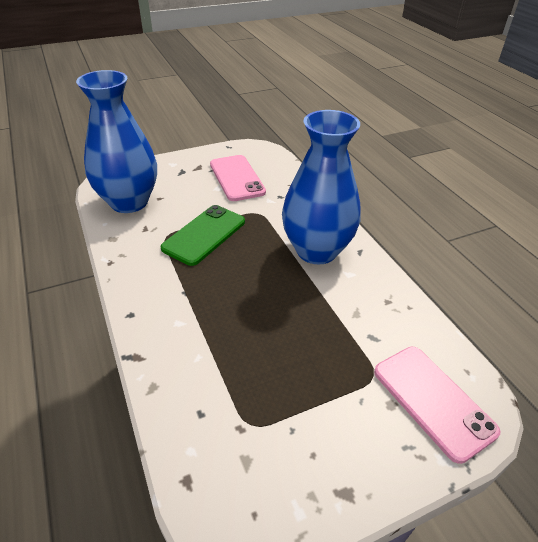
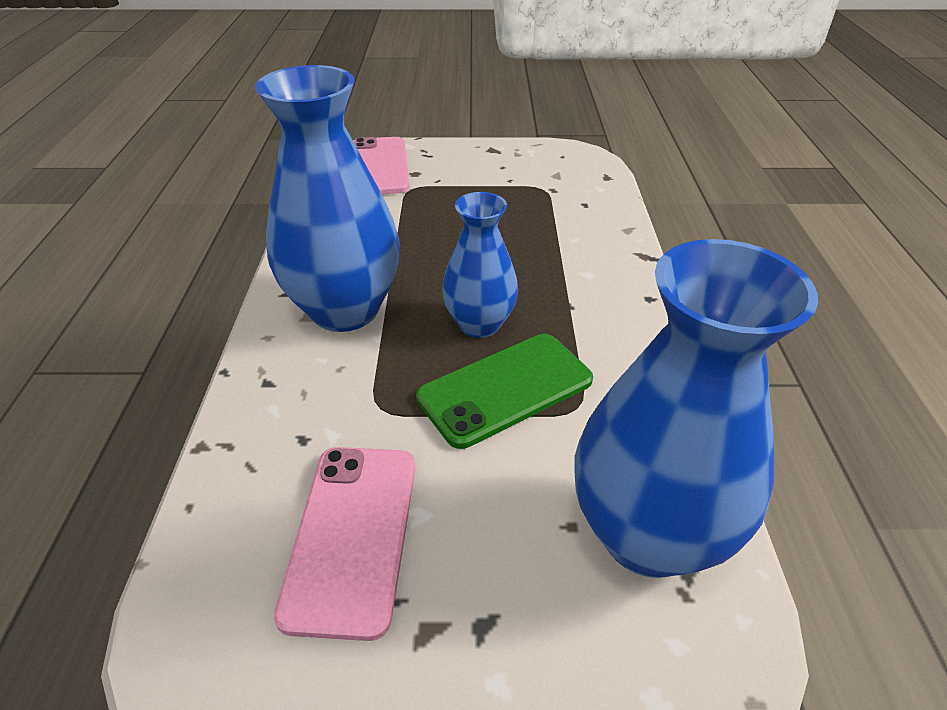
camera: 155 degrees left, 0 degrees up
none -> blue vase [442,192,518,338]

